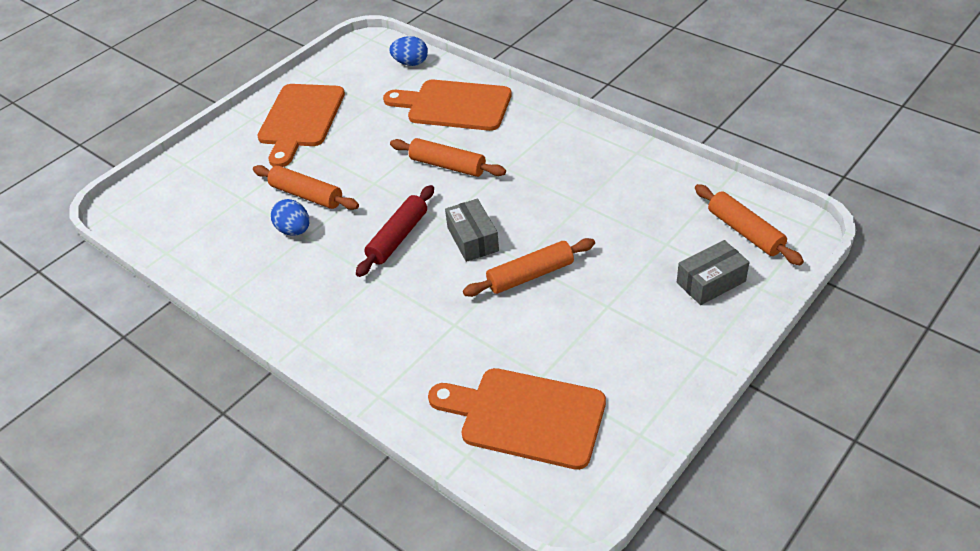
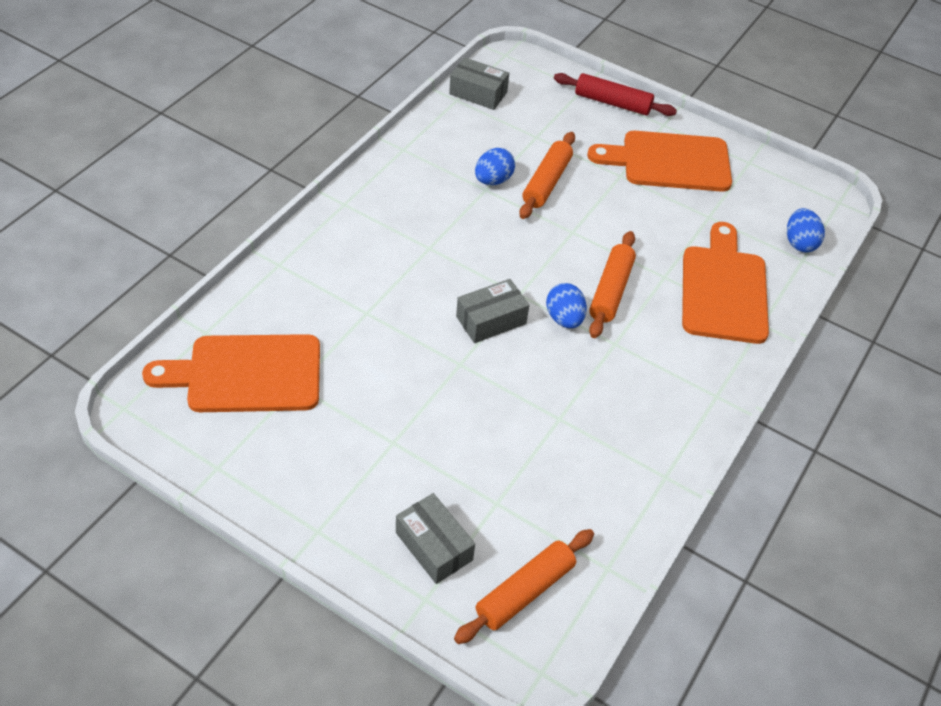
camera: 75 degrees right, 5 degrees up
red rolling pin [356,185,434,277] -> red rolling pin moved to [554,73,677,116]
orange cutting board [428,368,606,470] -> orange cutting board turned 105 degrees counterclockwise [142,334,320,412]
orange rolling pin [463,238,595,297] -> none
none -> grey box [449,57,509,110]
none -> blue egg [546,283,587,328]

